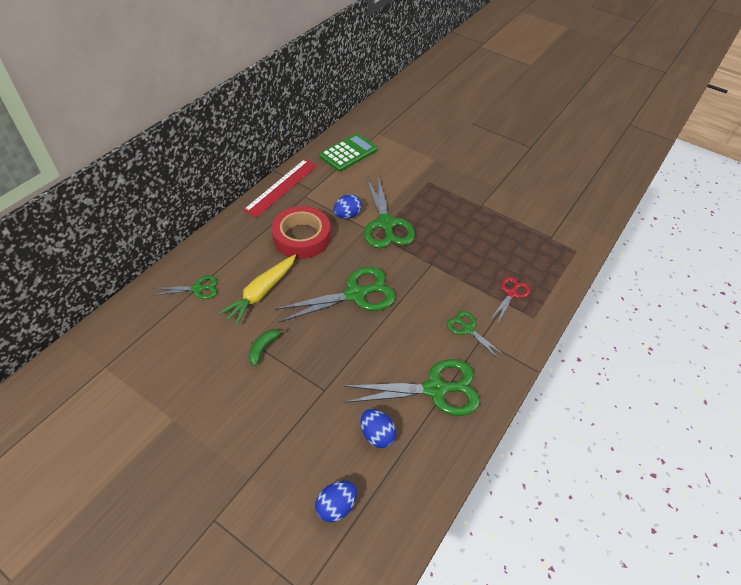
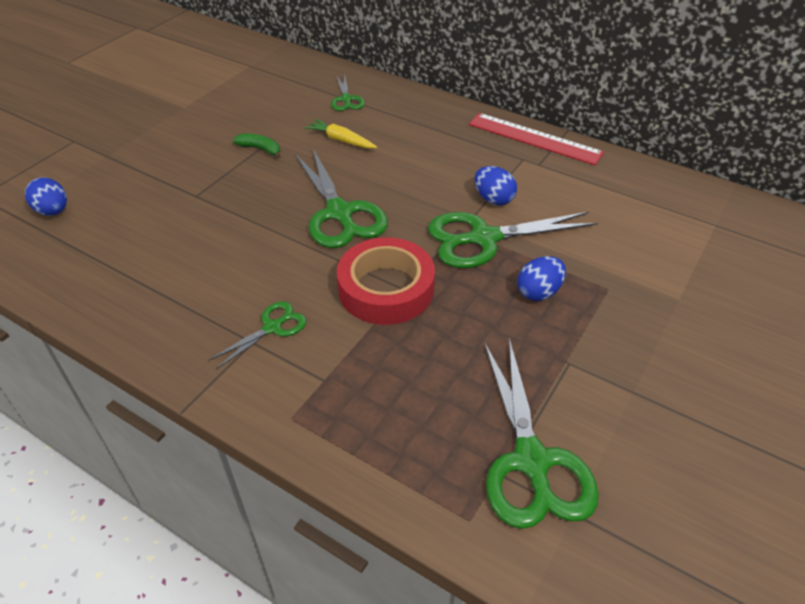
camera: 90 degrees right, 5 degrees down
yellow carrot [219,255,296,325] -> yellow carrot [305,119,377,149], size x0.66
red tape [272,206,331,259] -> red tape moved to [337,237,435,325]
green calculator [319,133,378,172] -> none
green scissors [344,359,480,416] -> green scissors moved to [484,338,599,529]
blue egg [361,409,396,448] -> blue egg moved to [517,256,566,301]
red scissors [491,277,530,323] -> none

